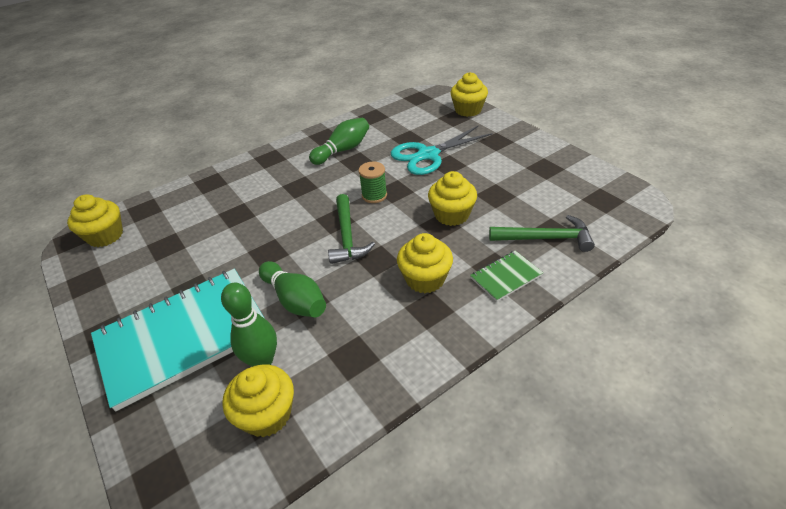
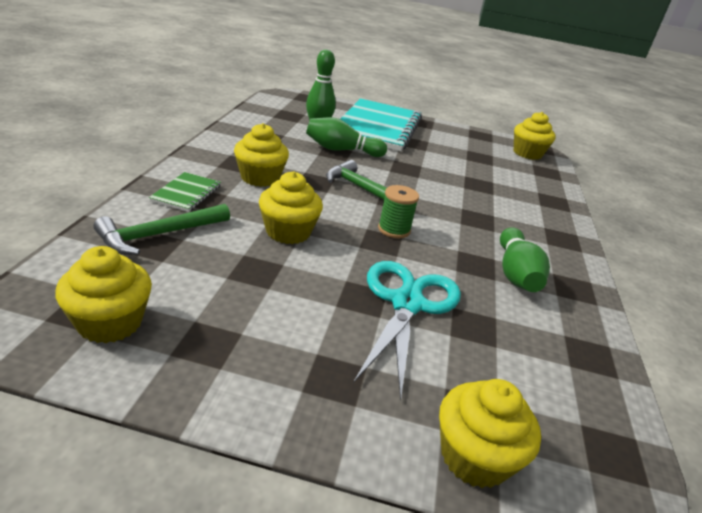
camera: 130 degrees right, 10 degrees down
yellow cupcake [222,365,294,437] -> yellow cupcake moved to [55,246,152,343]

